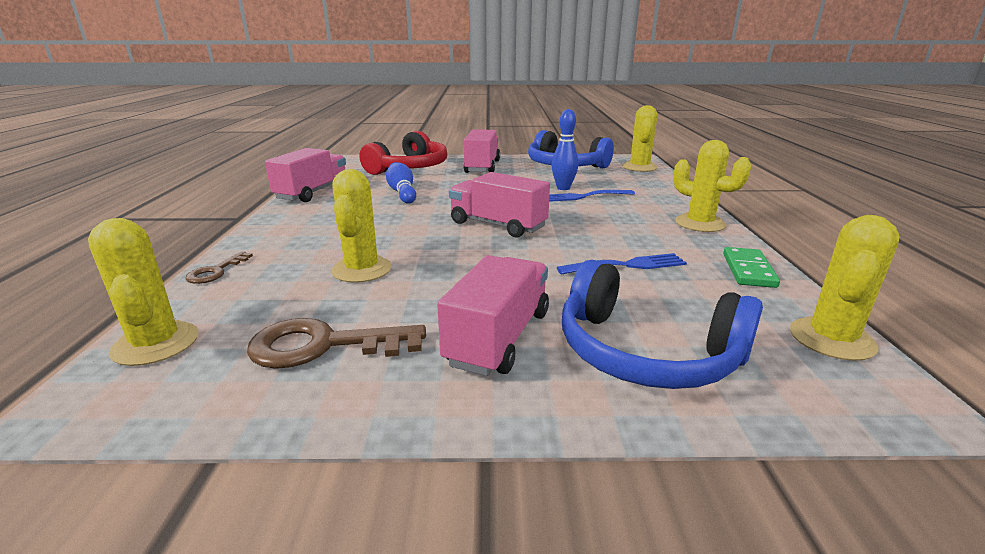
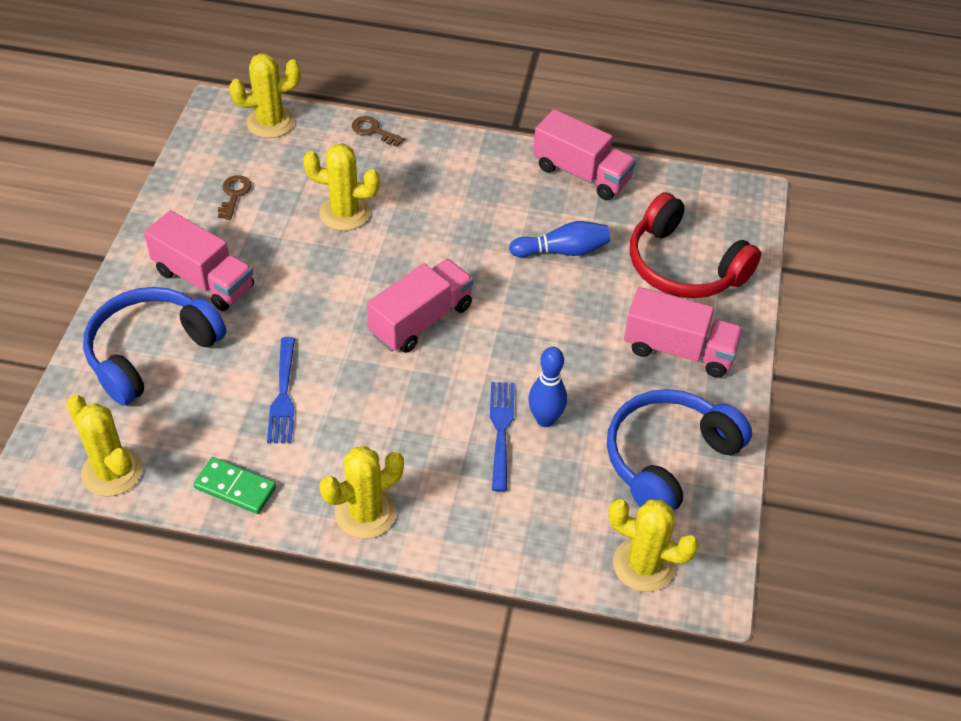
camera: 100 degrees right, 25 degrees up
brown key [247,318,426,369] -> brown key [218,175,251,220], size x0.54

